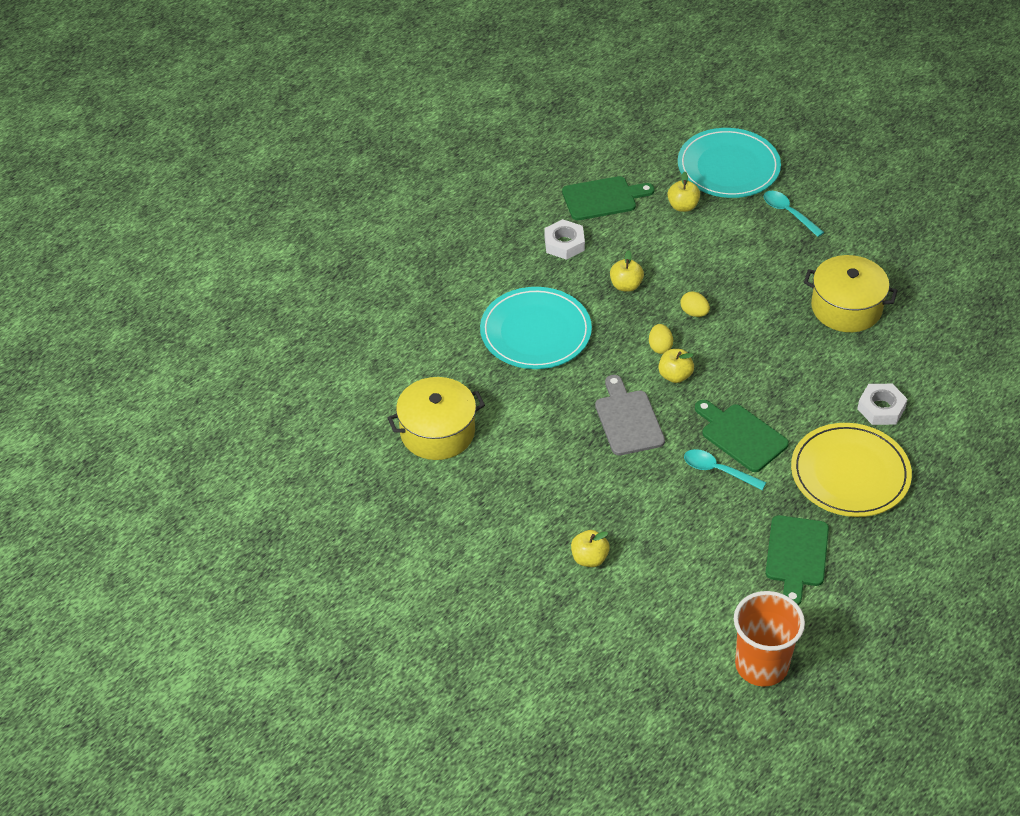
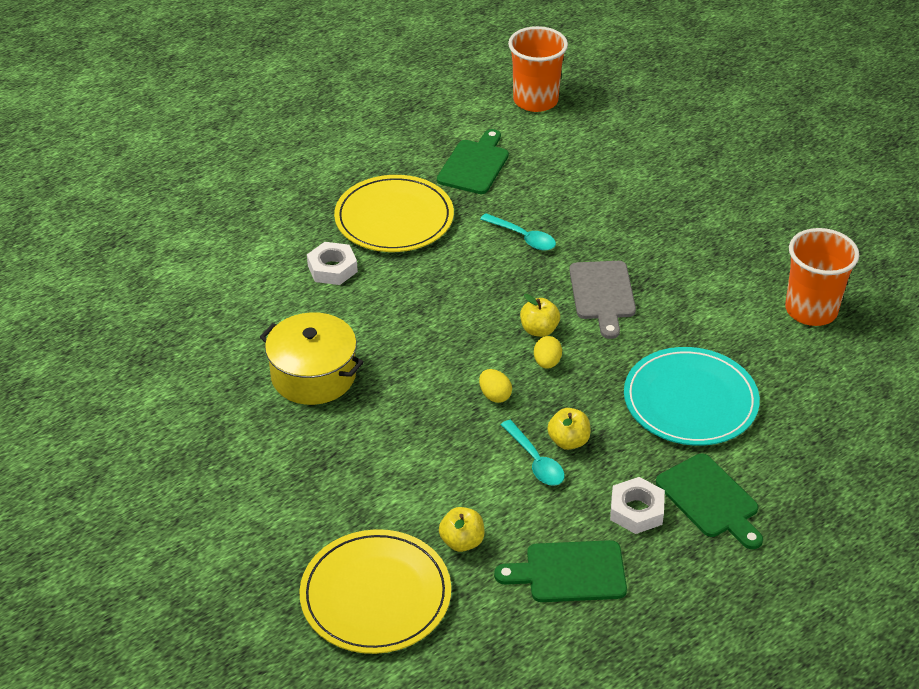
camera: 170 degrees left, 5 degrees down
yellow pot [387,377,485,460] -> orange cup [785,228,859,326]
yellow apple [571,530,610,567] -> none
turquoise plate [678,128,781,198] -> yellow plate [299,529,451,654]
green cutting board [695,400,789,472] -> green cutting board moved to [656,453,763,549]
turquoise spoon [764,191,824,237] -> turquoise spoon moved to [501,420,565,486]

